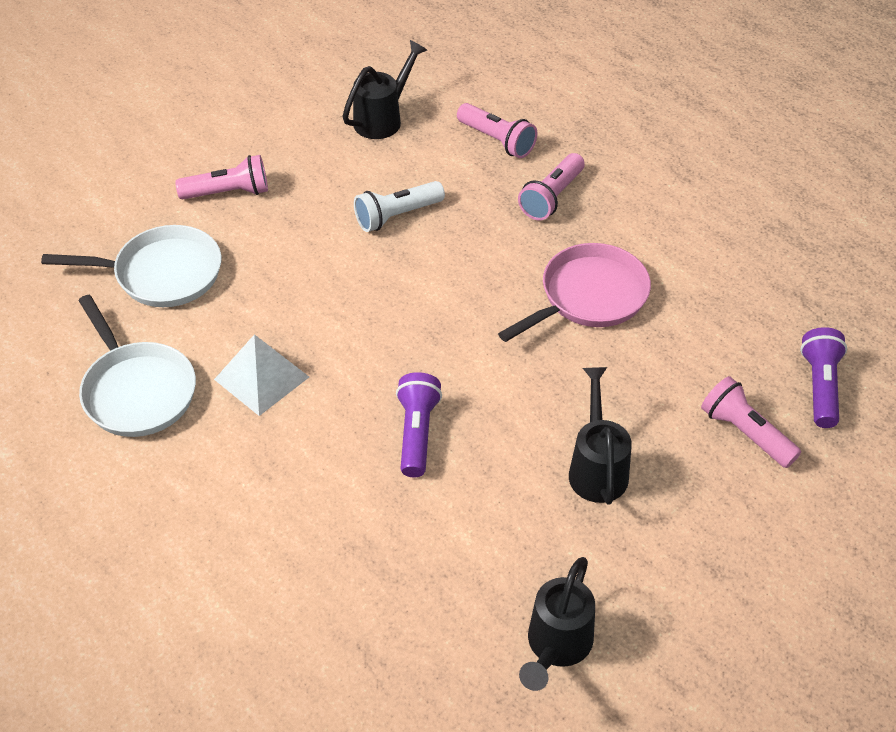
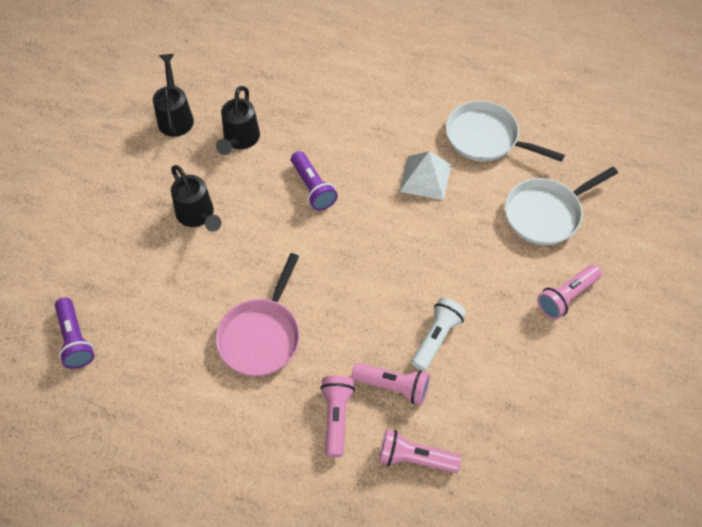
camera: 150 degrees right, 10 degrees up
black watering can [342,40,427,139] -> black watering can moved to [216,86,260,155]
pink flashlight [701,376,801,468] -> pink flashlight moved to [352,363,430,405]

